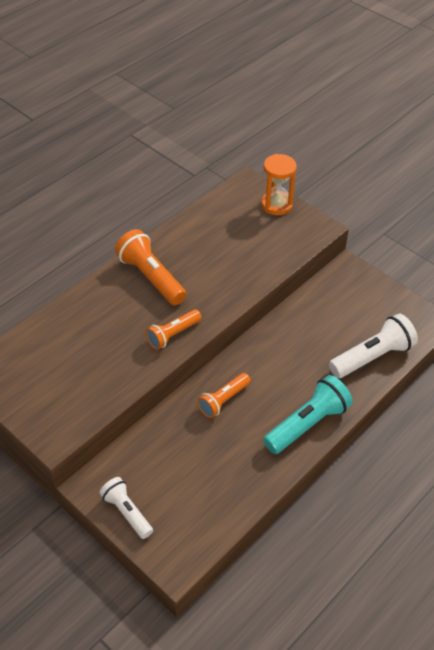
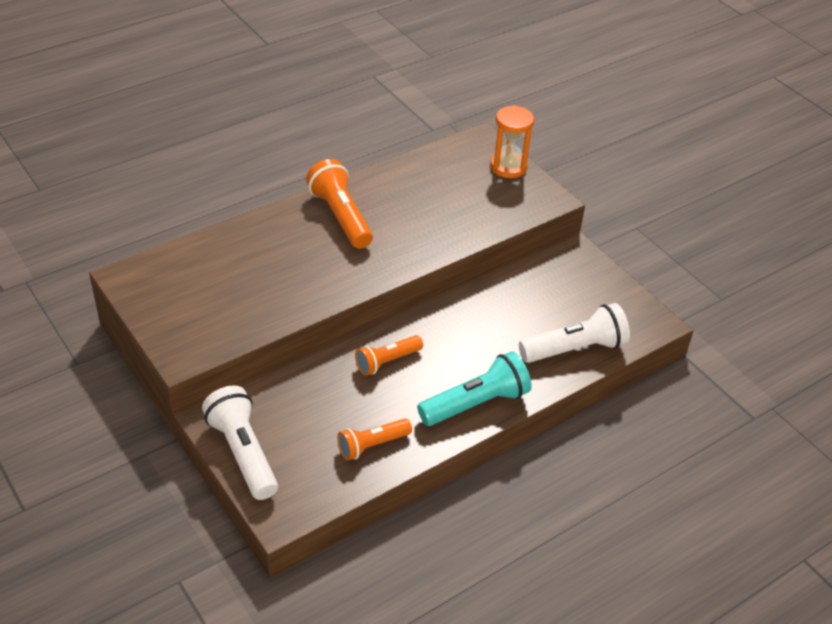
camera: 10 degrees right, 5 degrees down
white flashlight [100,477,153,539] -> white flashlight [202,385,278,500], size x1.58
orange flashlight [146,309,202,350] -> orange flashlight moved to [337,418,412,461]

